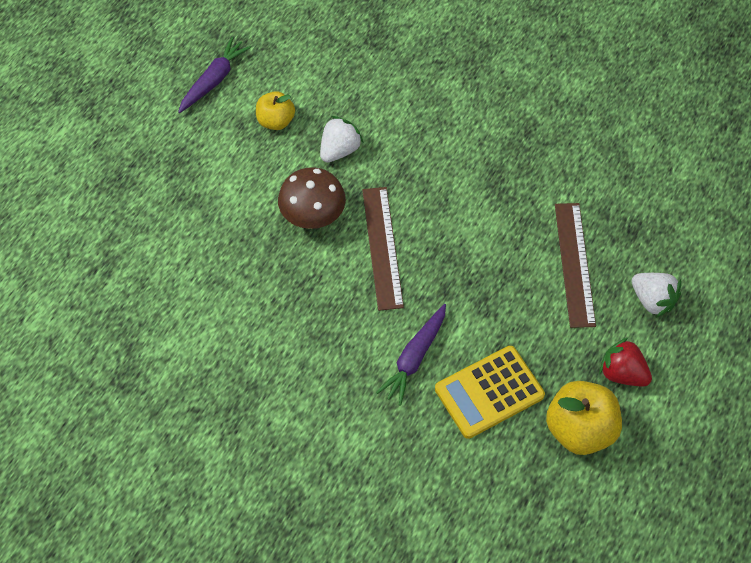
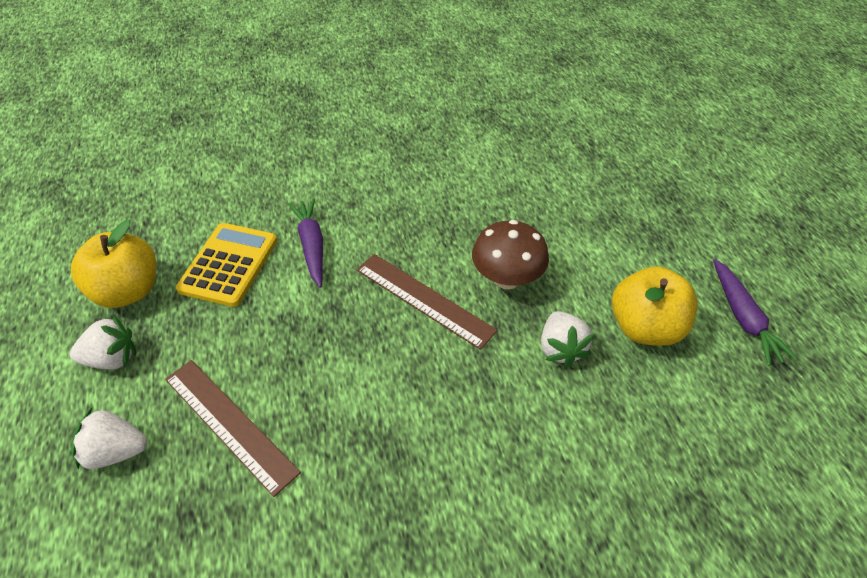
camera: 135 degrees right, 10 degrees down
yellow apple [256,91,295,130] -> yellow apple [612,266,697,346], size x1.62
red strawberry [599,337,652,387] -> white strawberry [70,315,136,370]

